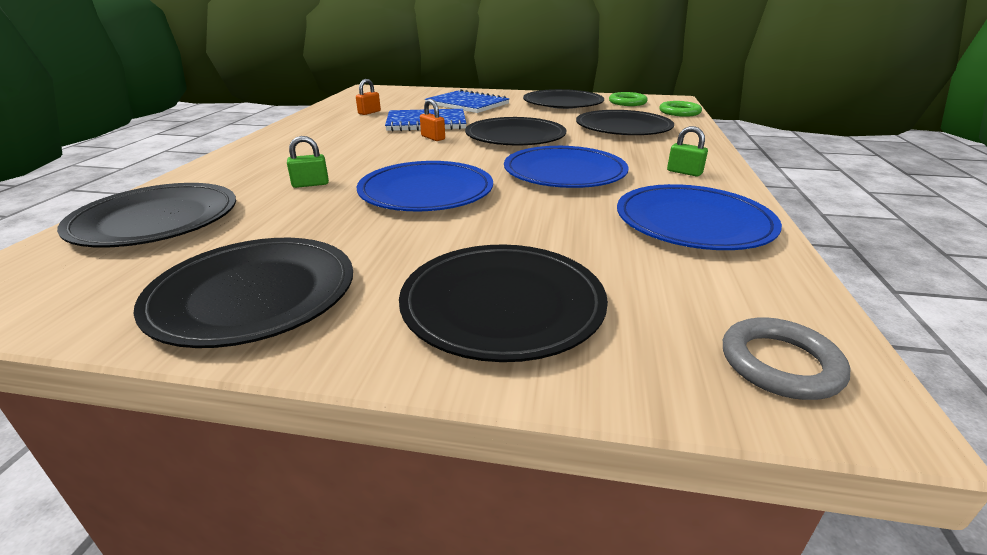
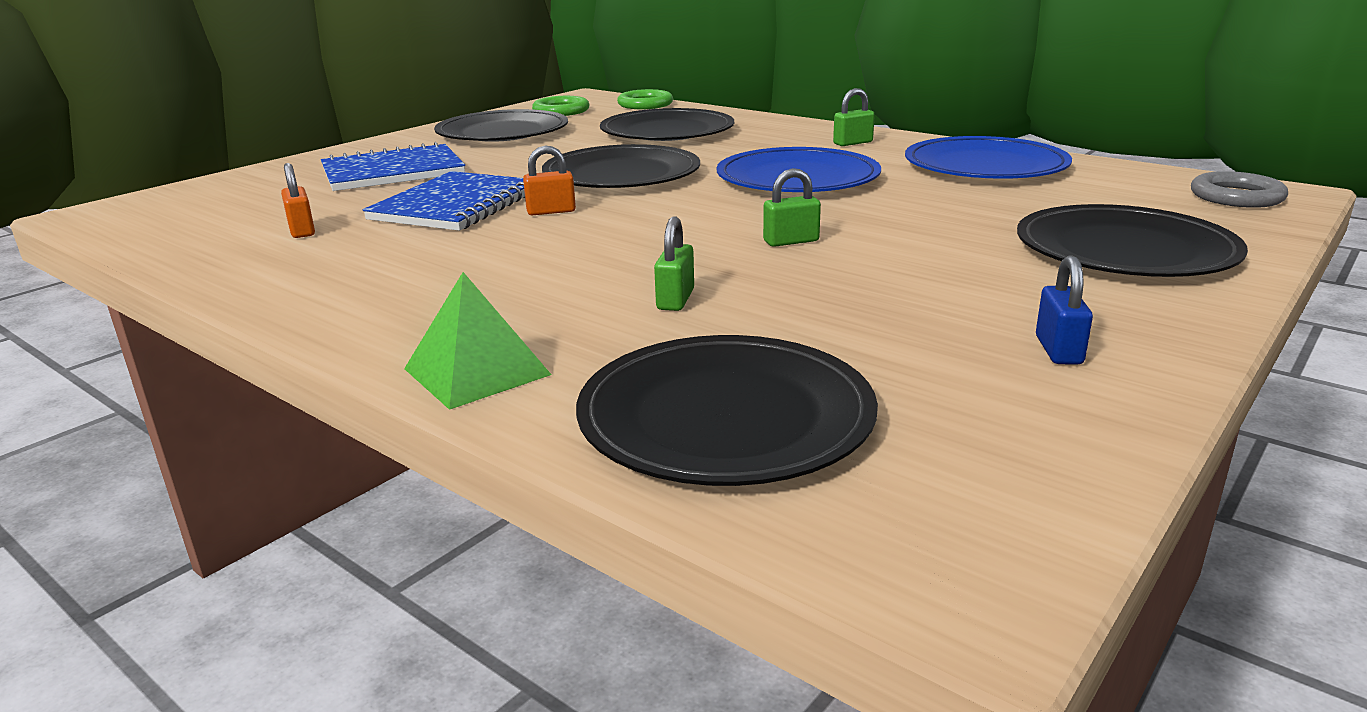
camera: 60 degrees left, 5 degrees down
black plate [134,238,353,348] -> blue padlock [1036,256,1093,365]
blue plate [357,161,493,211] -> green padlock [763,168,821,247]
none -> green pyramid [404,272,552,410]

